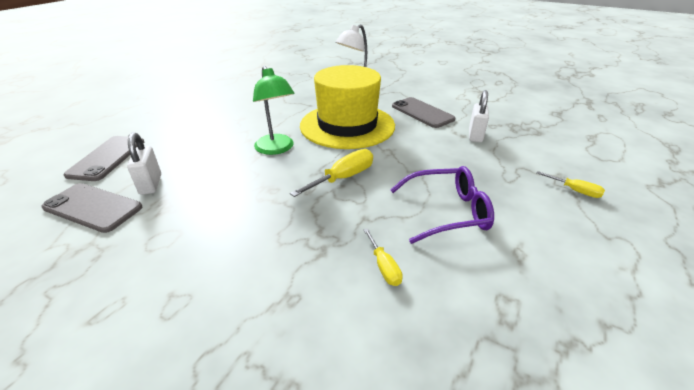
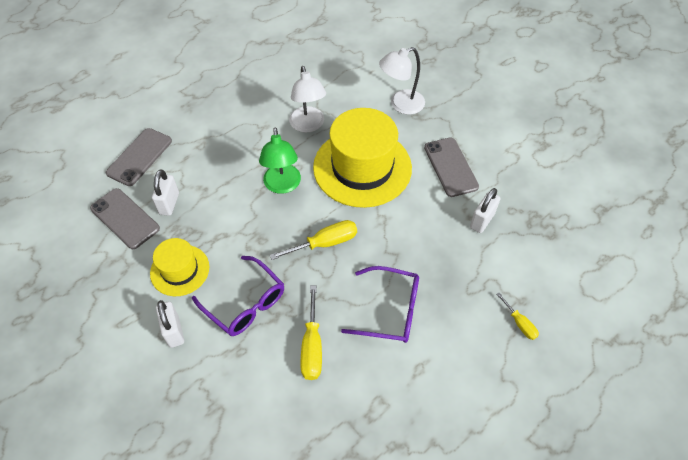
camera: 20 degrees right, 20 degrees up
yellow screwdriver [363,228,403,286] -> yellow screwdriver [301,285,322,380], size x1.69
none -> yellow hat [150,238,209,296]
none -> white padlock [156,300,184,348]
none -> purple glasses [192,256,284,336]
none -> white lamp [289,66,326,132]

